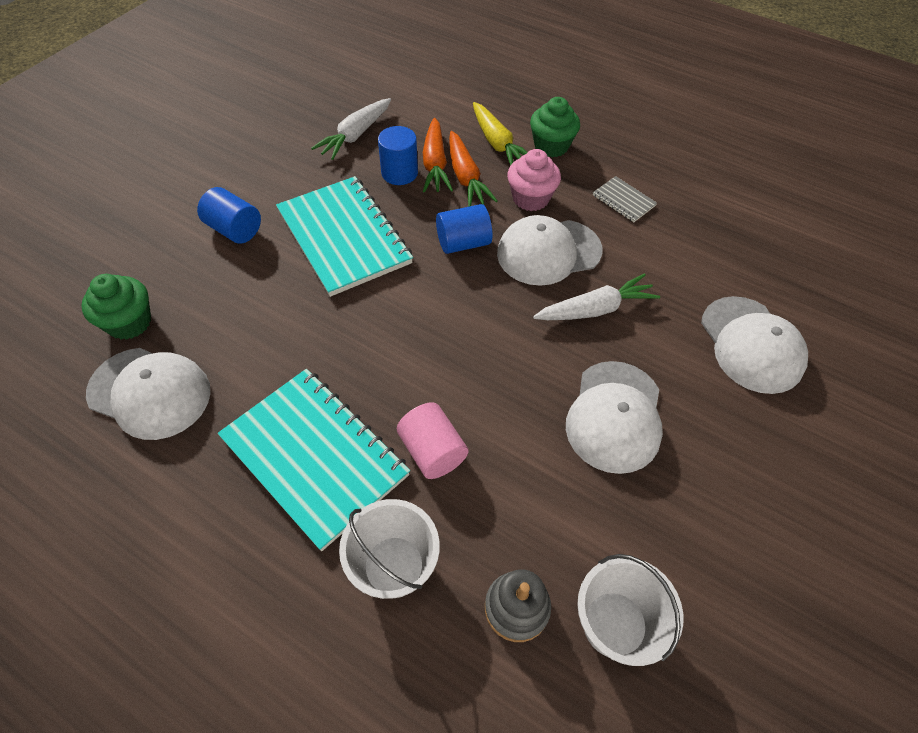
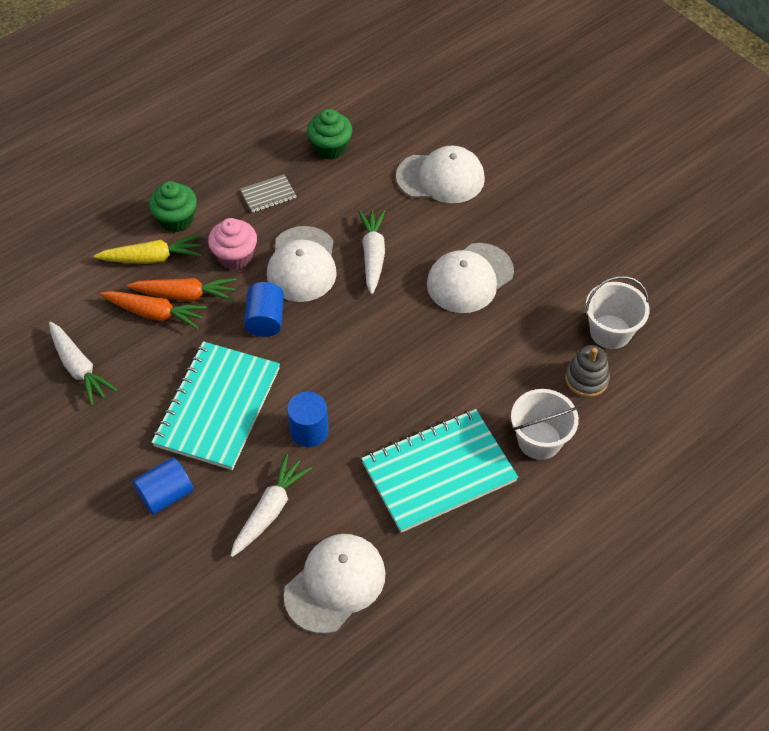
camera: 70 degrees left, 0 degrees up
green cupcake [81,274,151,340] -> green cupcake moved to [307,109,352,159]
turquoise notebook [276,176,413,297] -> turquoise notebook turned 60 degrees counterclockwise [151,341,280,470]
blue cylinder [378,126,418,185] -> blue cylinder moved to [287,392,329,447]
pink cylinder [397,402,469,479] -> none
white cap [566,361,663,474] -> white cap turned 105 degrees clockwise [427,243,514,313]
none -> white carrot [230,454,312,557]

